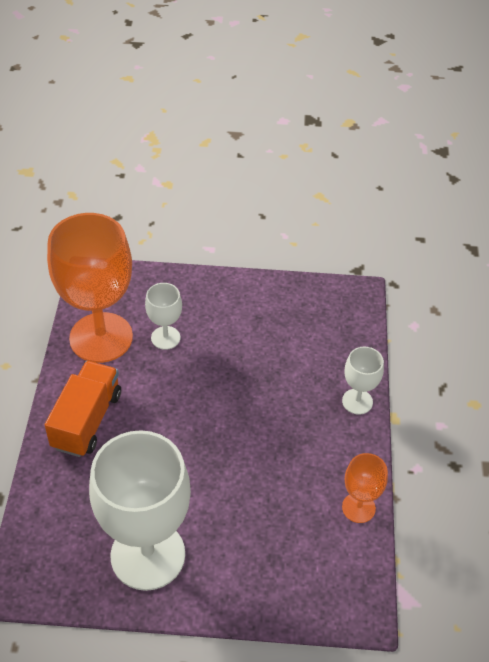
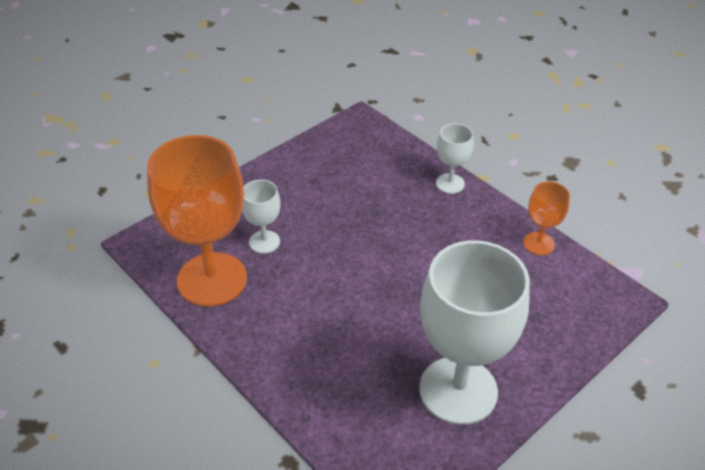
camera: 45 degrees left, 5 degrees down
orange truck [45,361,121,457] -> none

